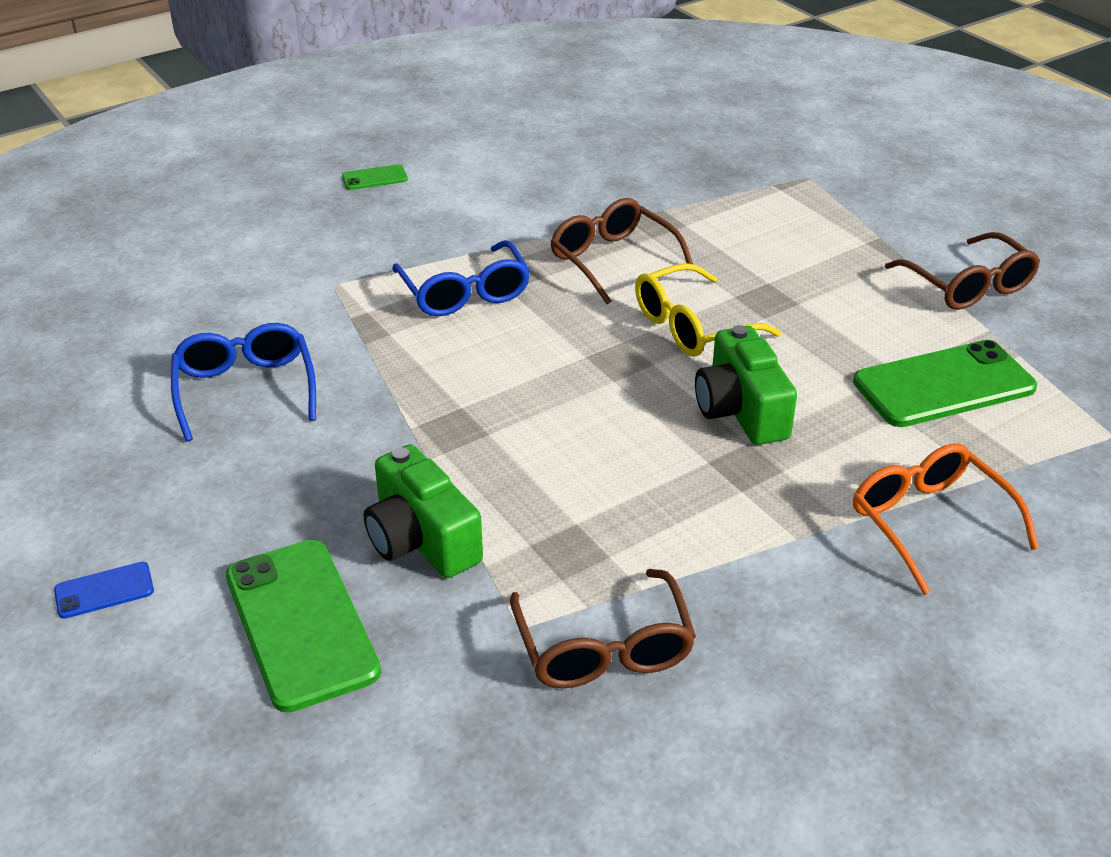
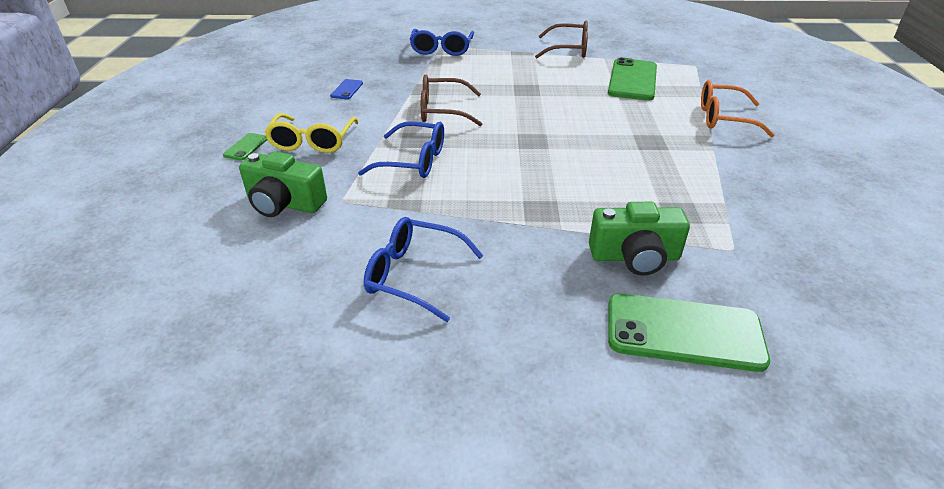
camera: 55 degrees left, 0 degrees up
blue phone [54,562,154,619] -> blue phone moved to [330,79,363,99]
brown glasses [510,569,696,688] -> none
yellow glasses [635,263,781,357] -> yellow glasses moved to [265,113,359,153]
green camera [695,325,797,445] -> green camera moved to [239,151,327,217]
none -> blue glasses [409,29,474,56]

